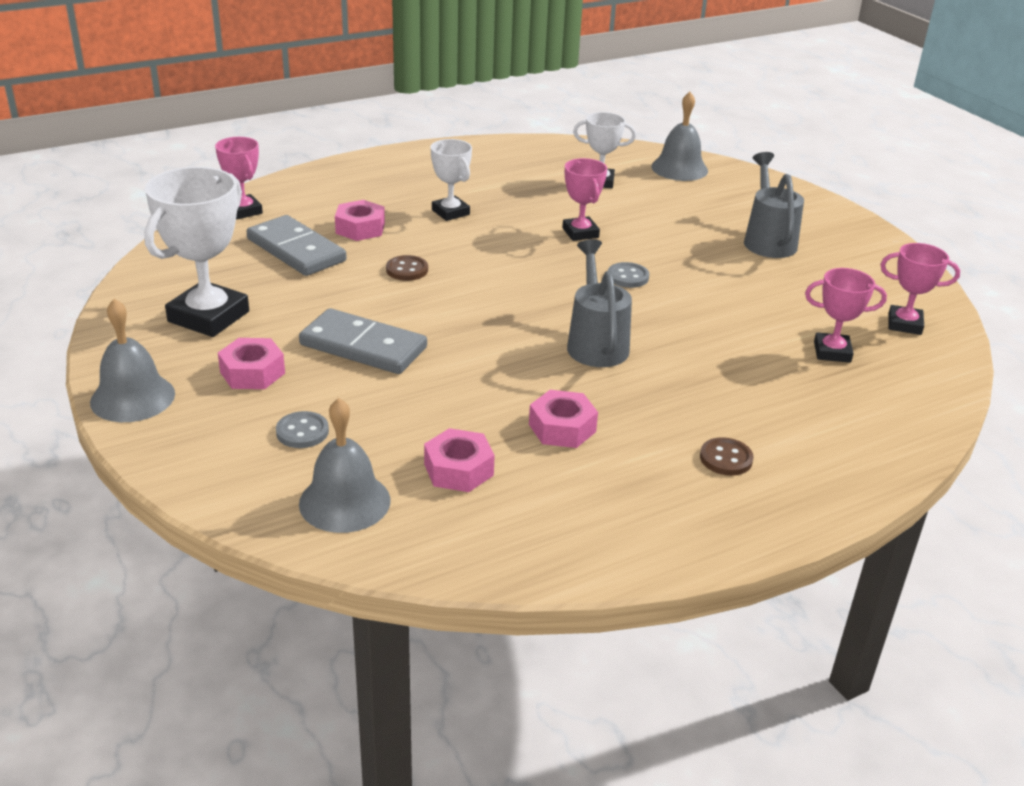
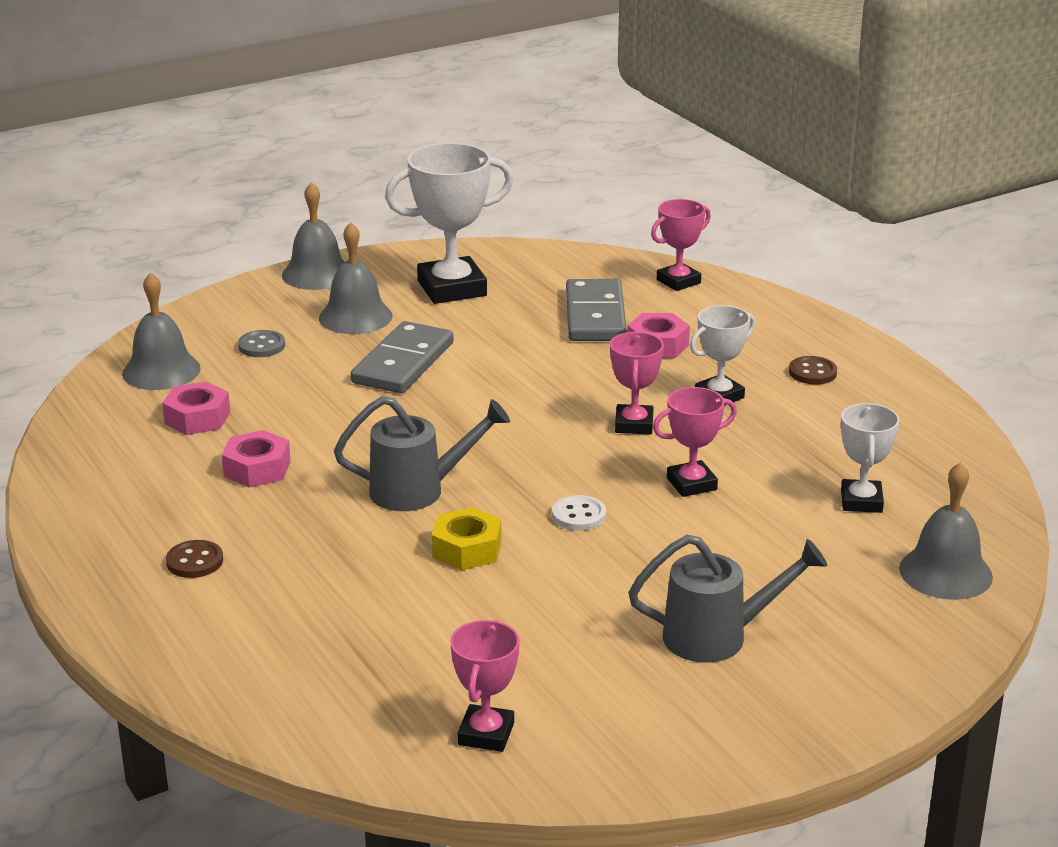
camera: 90 degrees right, 5 degrees down
white trophy [144,167,249,337] -> white trophy turned 45 degrees counterclockwise [385,143,514,304]
pink nut [218,338,285,389] -> grey bell [319,222,392,334]
grey domino [247,215,347,276] -> grey domino turned 45 degrees counterclockwise [566,279,627,341]
brown button [386,255,428,281] -> brown button moved to [789,356,837,384]
grey button [608,262,649,288] -> white button [552,495,606,531]
pink trophy [805,268,887,363] -> pink trophy moved to [610,332,664,434]
none -> yellow nut [432,507,502,570]

